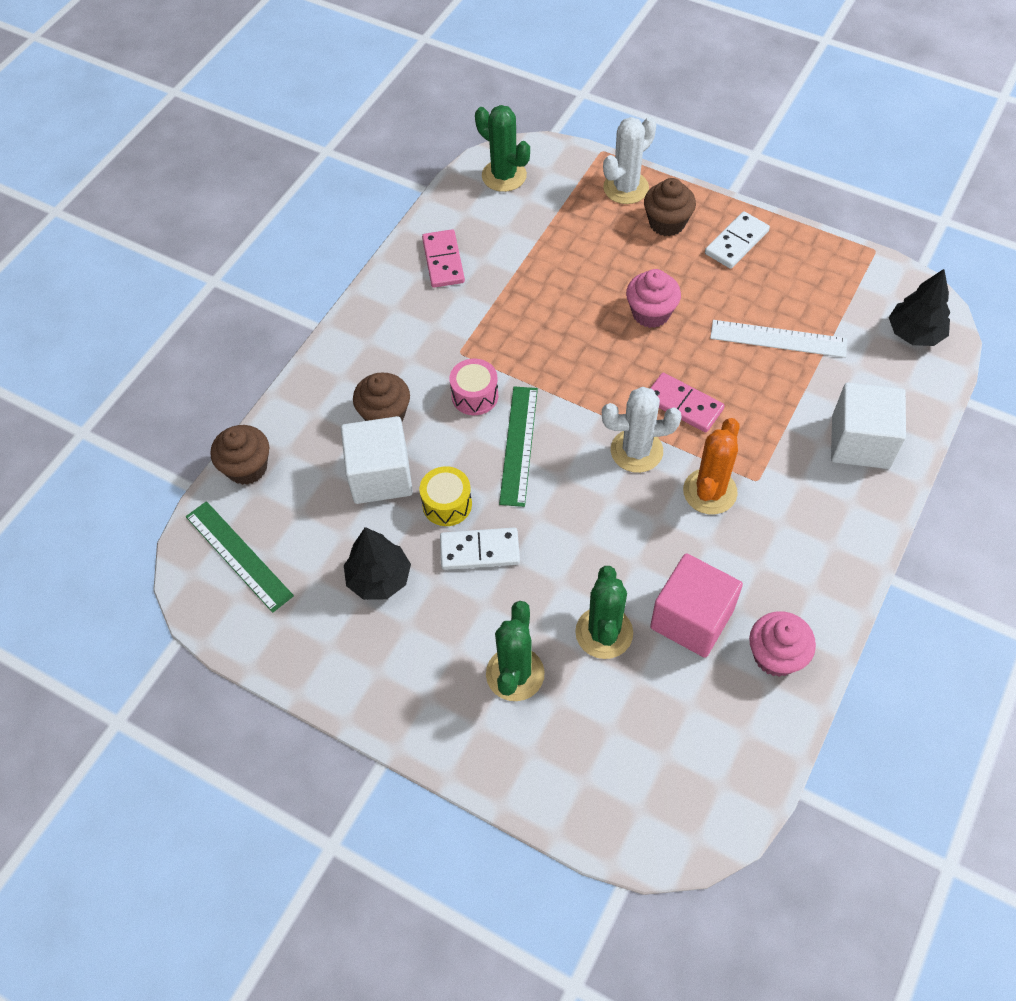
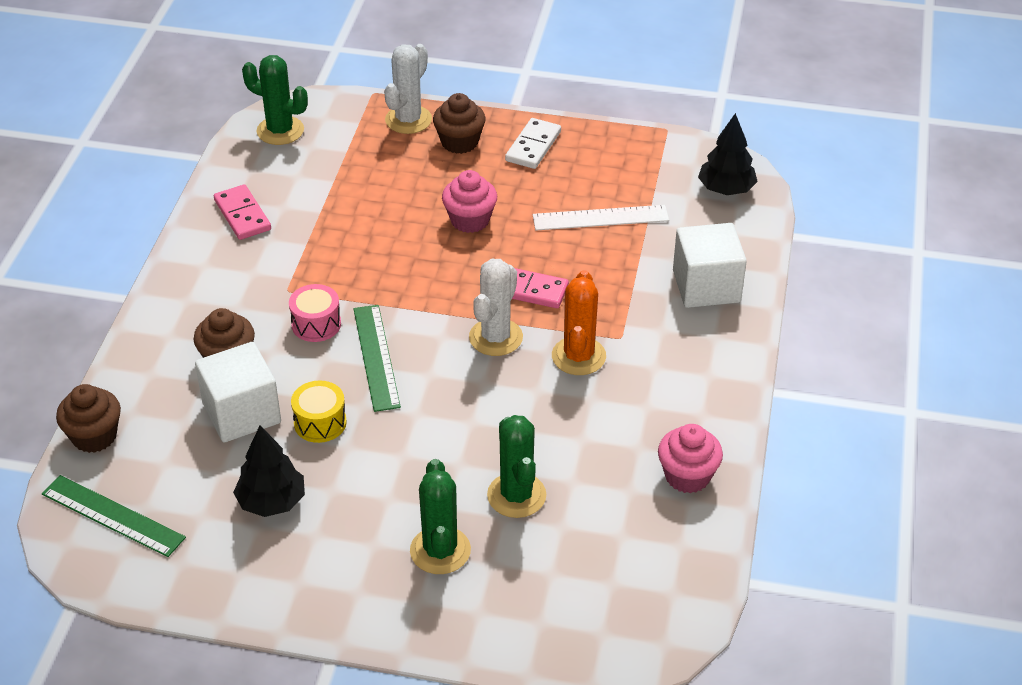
camera: 20 degrees left, 15 degrees down
white domino [440,528,520,570] -> none
white cactus [602,387,682,473] -> white cactus turned 45 degrees counterclockwise [469,259,523,356]
pink cube [650,553,743,658] -> none

